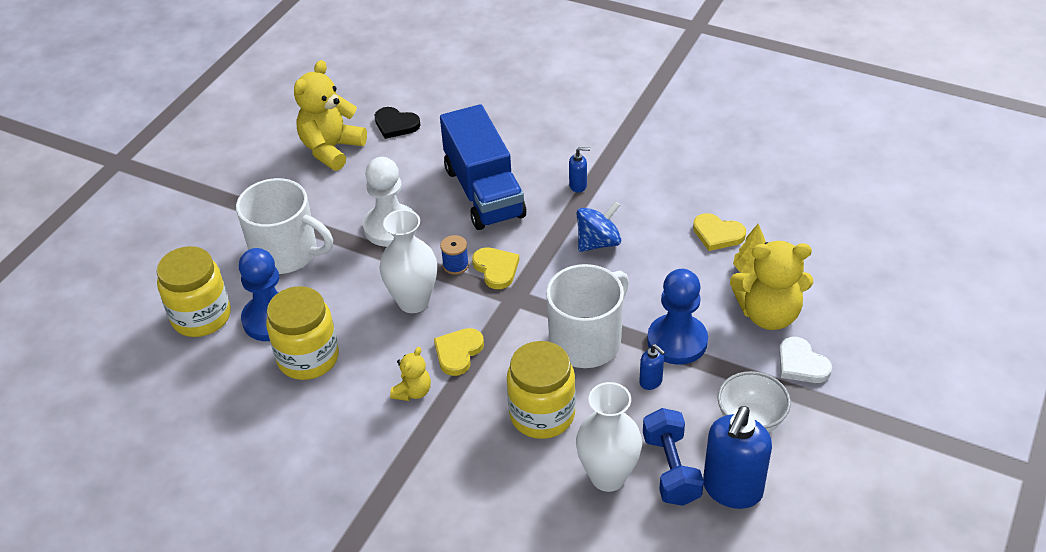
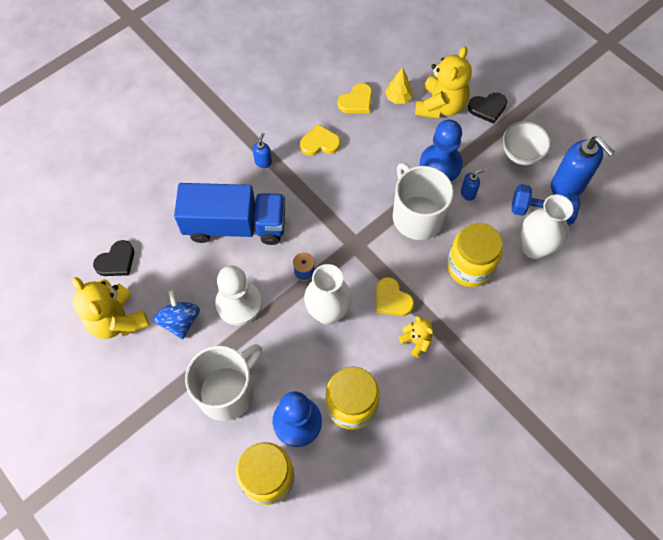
camera: 70 degrees left, 20 degrees up
yellow heart [472,247,519,289] -> yellow heart moved to [300,124,340,156]
blue spinning top [577,201,621,252] -> blue spinning top moved to [154,290,200,339]
white heart [779,337,832,383] -> black heart [468,93,507,124]

